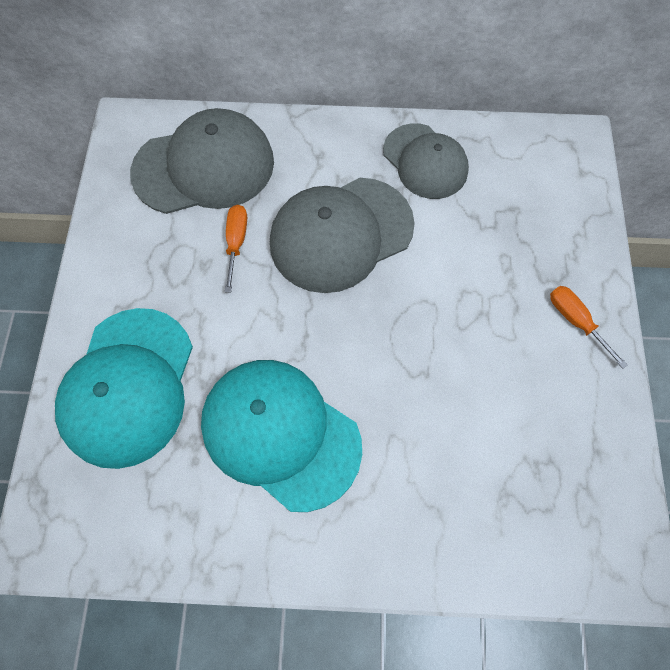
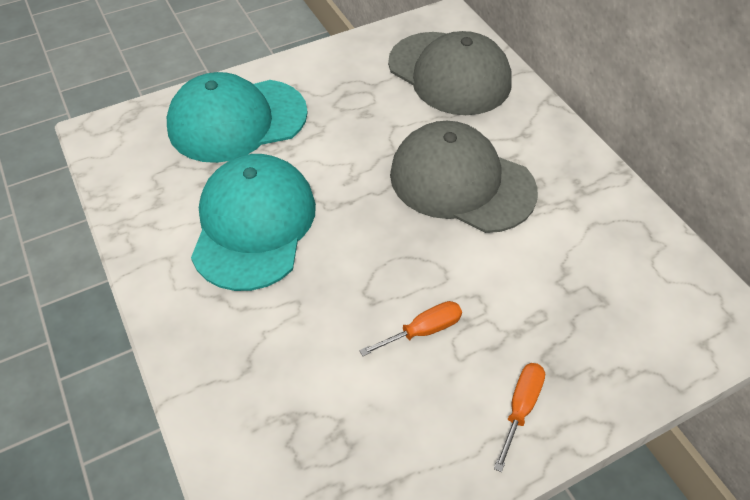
camera: 60 degrees right, 15 degrees down
orange screwdriver [225,205,247,292] -> orange screwdriver moved to [359,301,462,356]
grey cap [383,123,469,199] -> none

